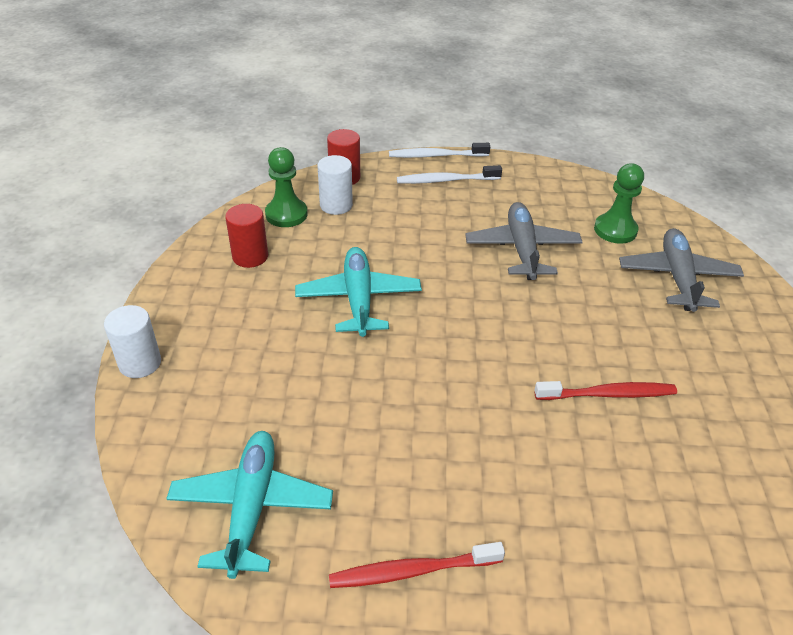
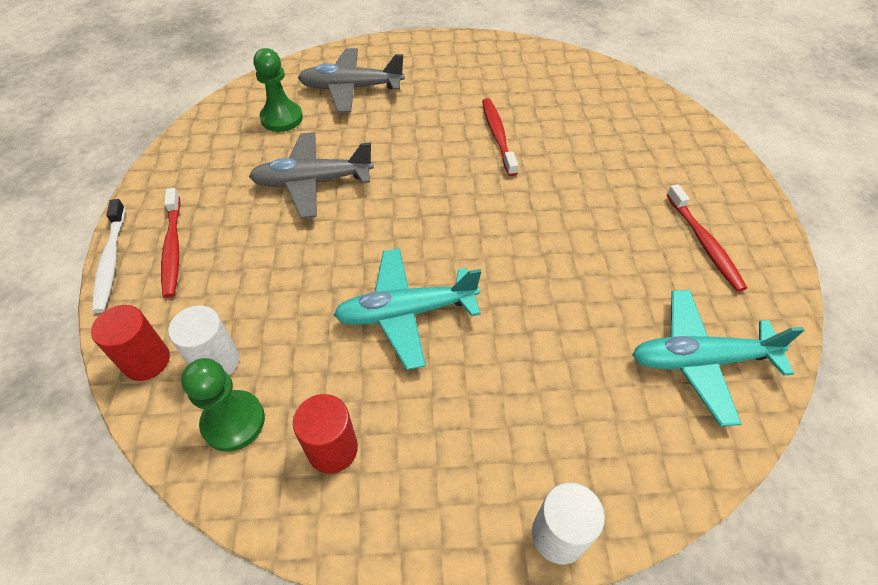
camera: 95 degrees left, 10 degrees up
white toothbrush [397,165,502,184] -> red toothbrush [161,188,181,298]

